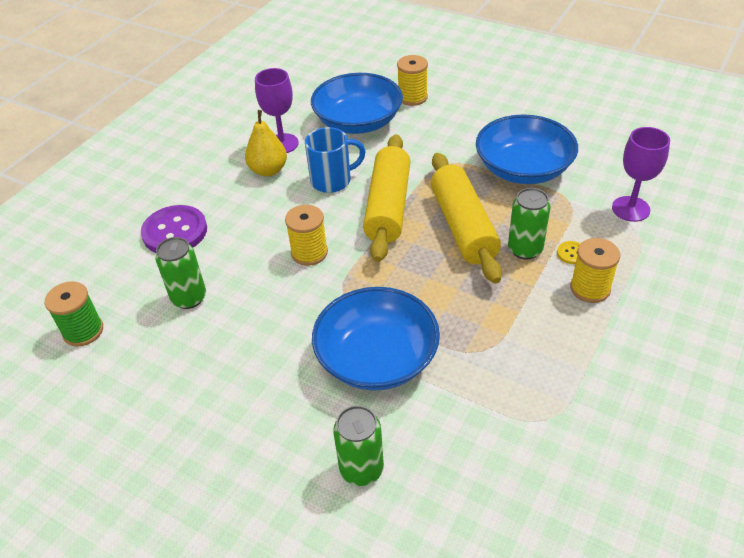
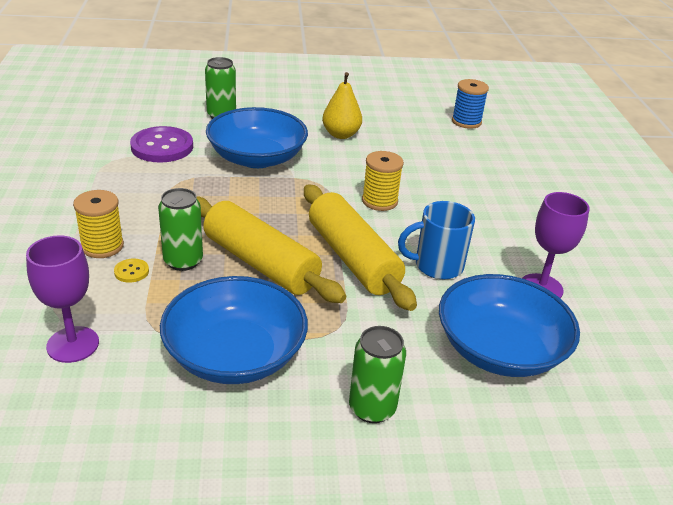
camera: 140 degrees right, 10 degrees down
green spool [45,281,103,346] -> blue spool [452,79,489,129]
purple button [141,205,207,253] -> purple button moved to [130,126,193,162]
green can [155,237,206,309] -> green can moved to [349,326,406,423]
yellow pear [245,110,287,177] -> yellow pear moved to [322,72,362,139]
blue mug [305,127,366,193] -> blue mug turned 45 degrees clockwise [398,201,475,279]
yellow spool [397,55,428,106] -> none

